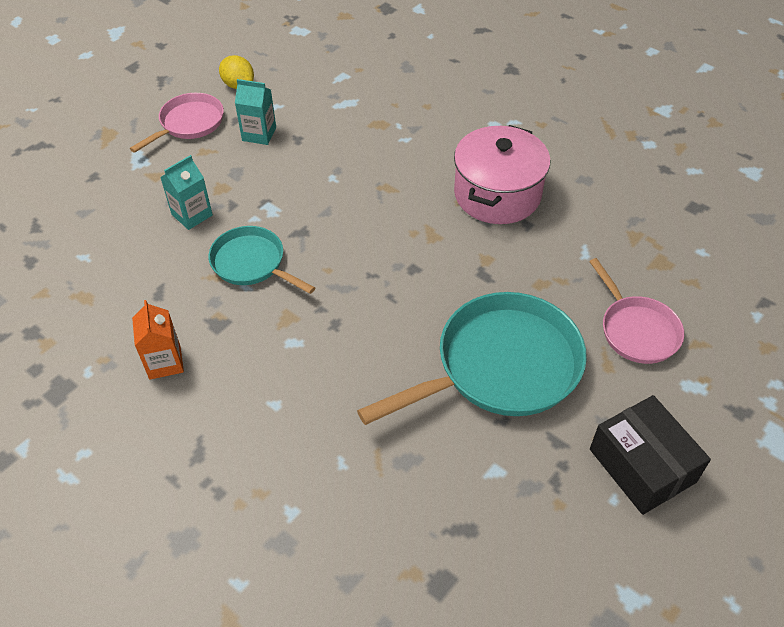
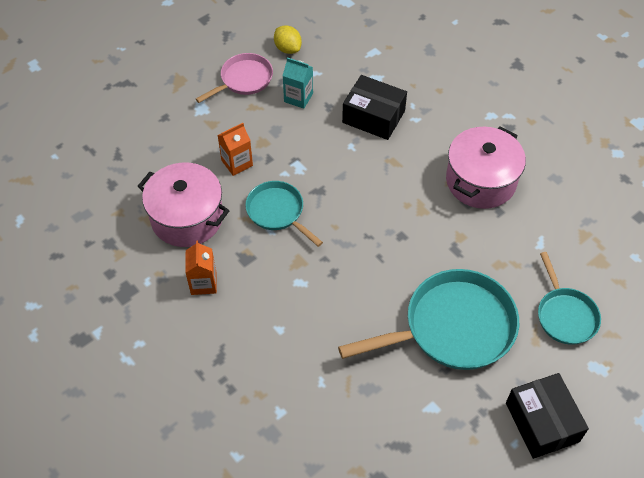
camera: 10 degrees right, 5 degrees up
turquoise carton [160,155,213,230] -> orange carton [218,123,253,176]
pink pan [589,258,684,364] -> turquoise pan [538,252,601,345]
none -> pink pot [137,163,229,247]
none -> black box [342,75,407,140]

